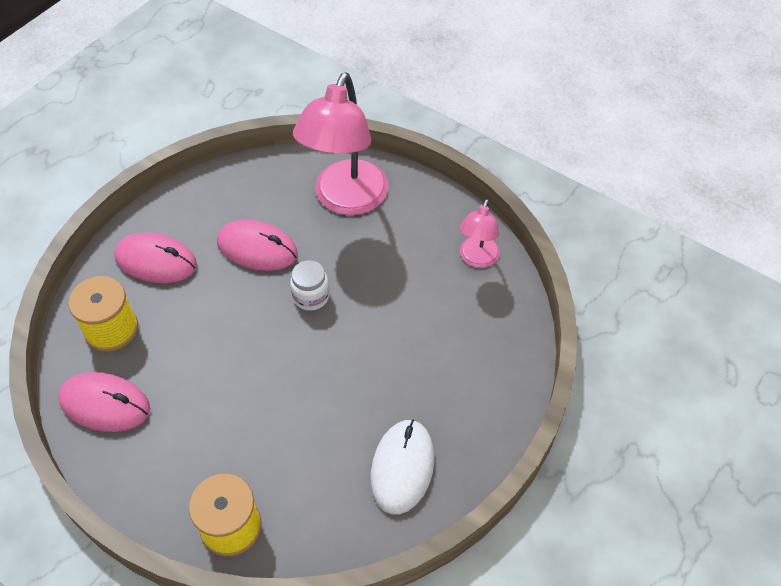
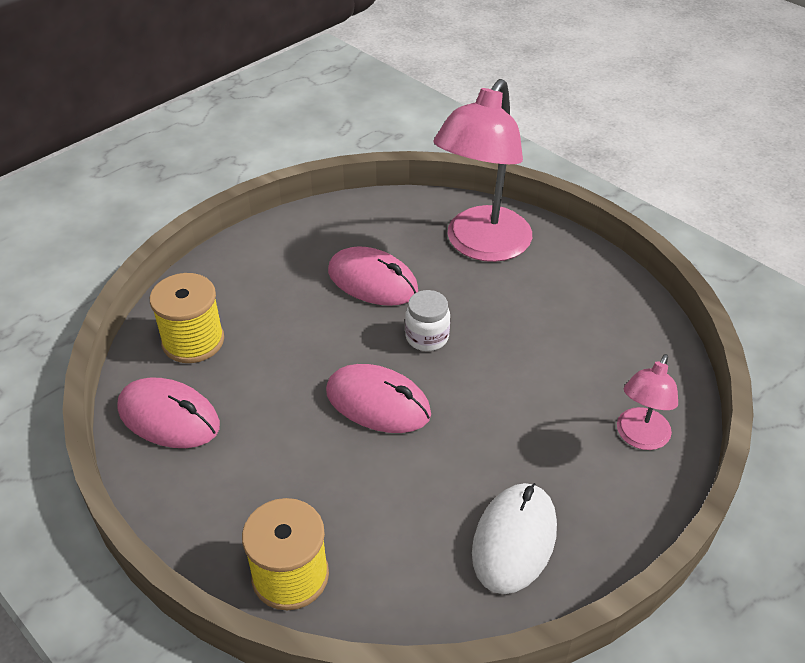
camera: 10 degrees right, 10 degrees down
pink mouse [114,232,197,283] -> pink mouse moved to [326,364,431,433]
pink lamp [459,199,500,268] -> pink lamp moved to [617,354,678,450]

